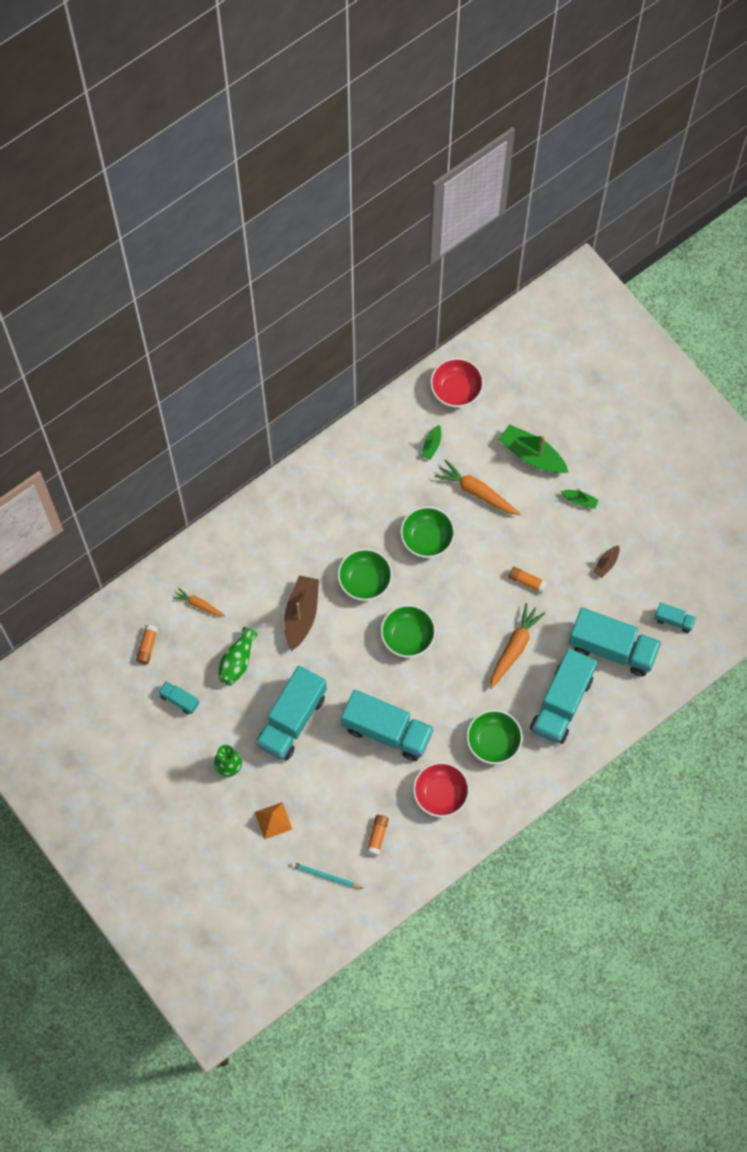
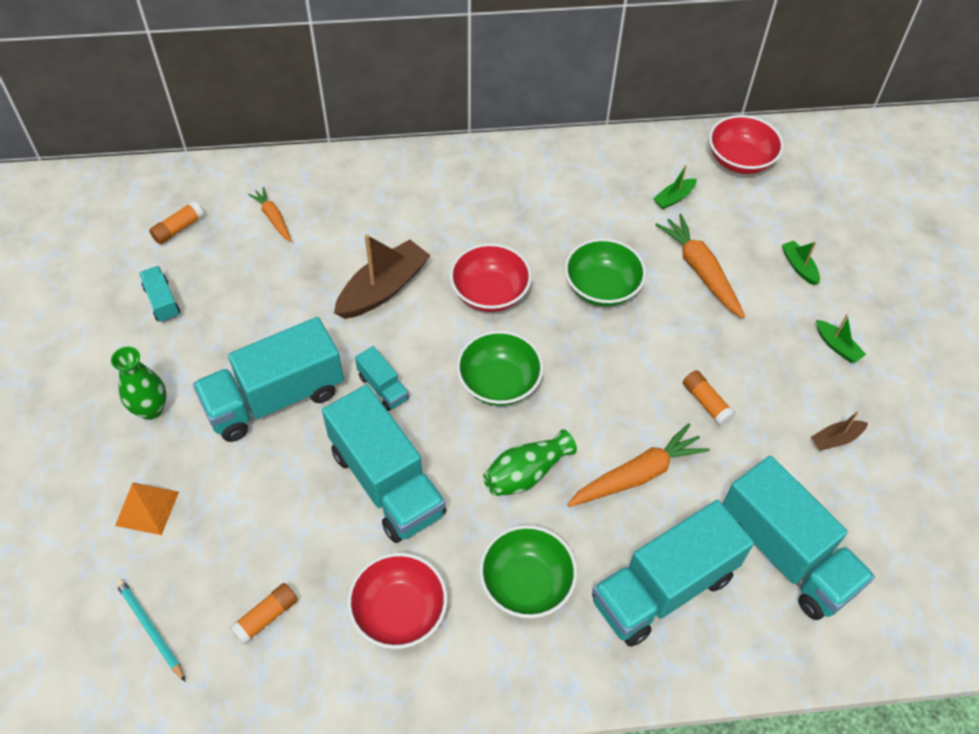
camera: 30 degrees right, 15 degrees down
green vase [218,627,258,685] -> green vase moved to [483,429,577,496]
green bowl [338,549,393,601] -> red bowl [450,243,532,312]
green boat [498,424,569,473] -> green boat [782,241,820,285], size x0.50
turquoise truck [654,602,696,633] -> turquoise truck moved to [355,346,409,411]

